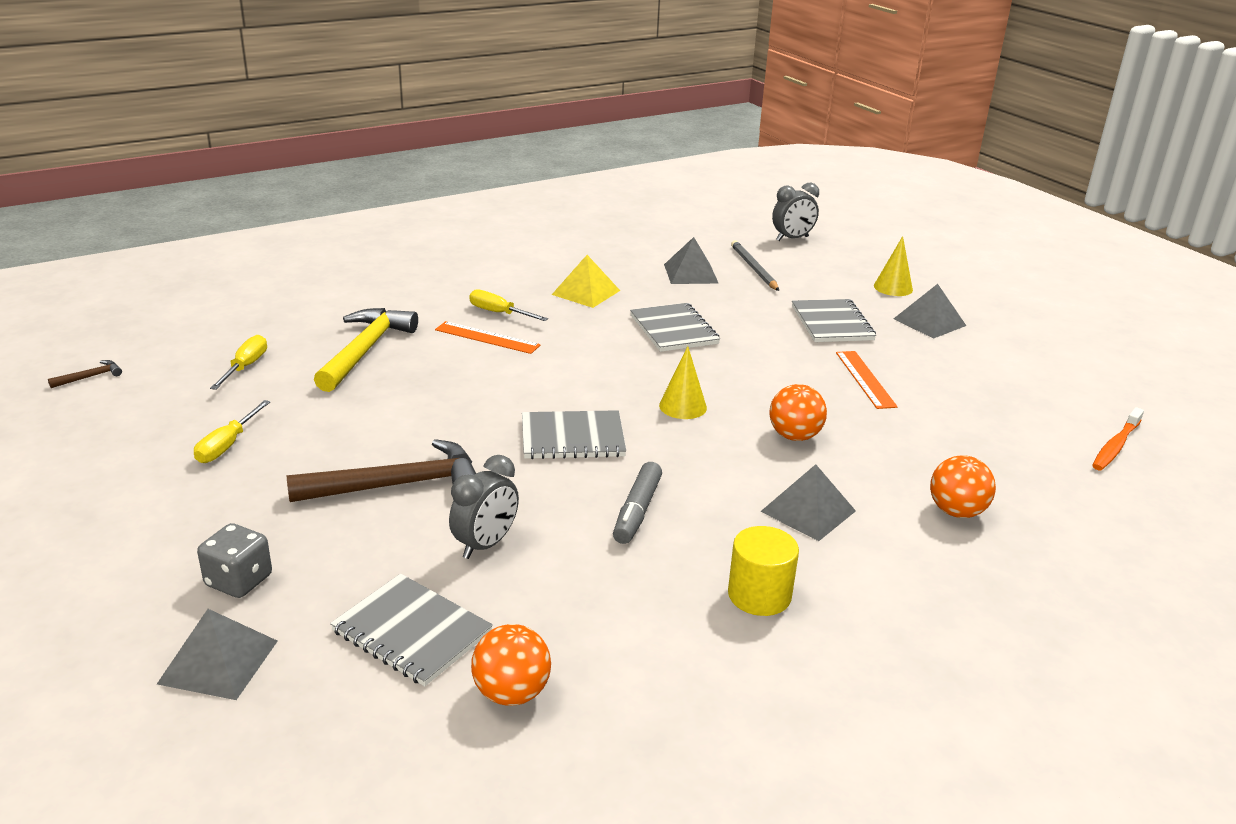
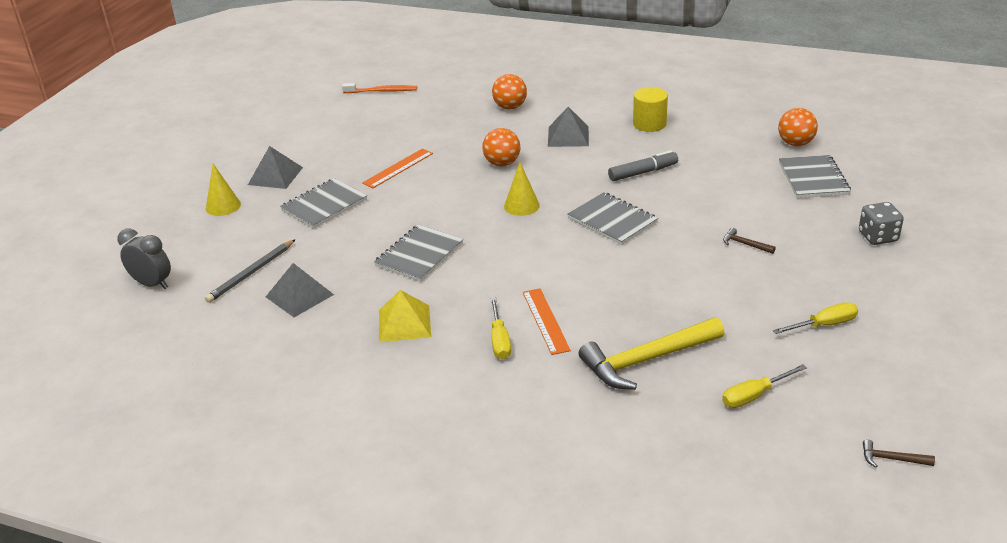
camera: 125 degrees left, 5 degrees up
grey pyramid [157,609,278,700] -> none
brown hammer [286,439,476,502] -> brown hammer [723,228,776,254], size x0.41
grey clock [449,455,519,559] -> none

